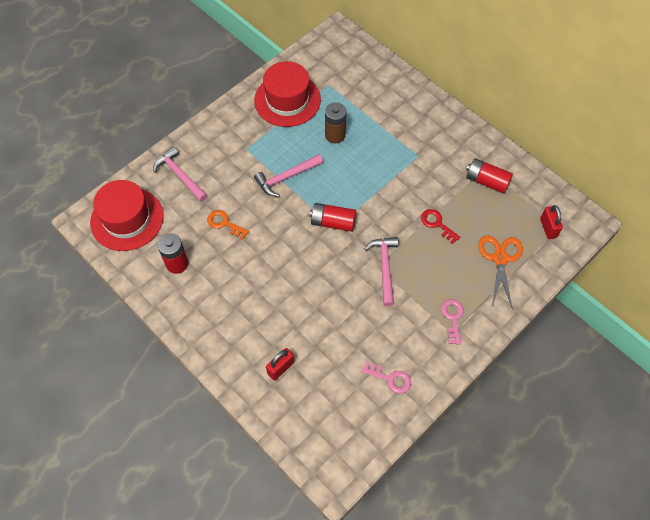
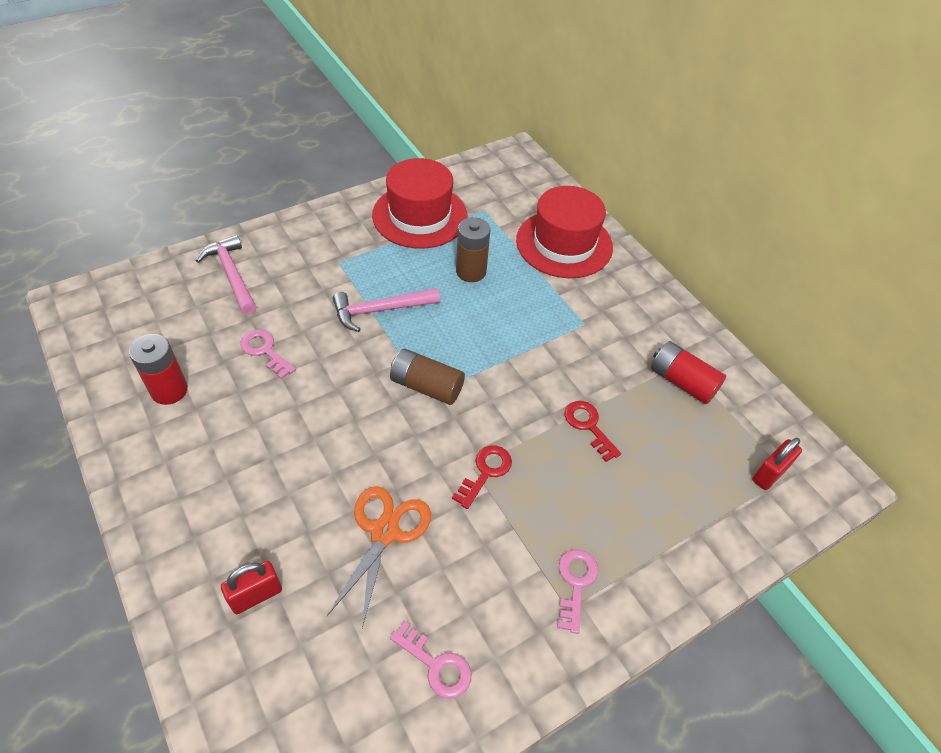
camera: 10 degrees right, 10 degrees down
red hat [90,180,164,251] -> red hat moved to [516,186,613,278]
orange key [207,210,249,240] -> pink key [241,330,296,379]
red battery [309,203,356,232] -> brown battery [390,348,465,405]
pink hammer [364,237,399,306] -> red key [452,445,512,509]
orange scissors [478,235,523,309] -> orange scissors moved to [327,486,431,628]
red padlock [540,205,563,239] -> red padlock turned 45 degrees clockwise [752,438,802,490]

